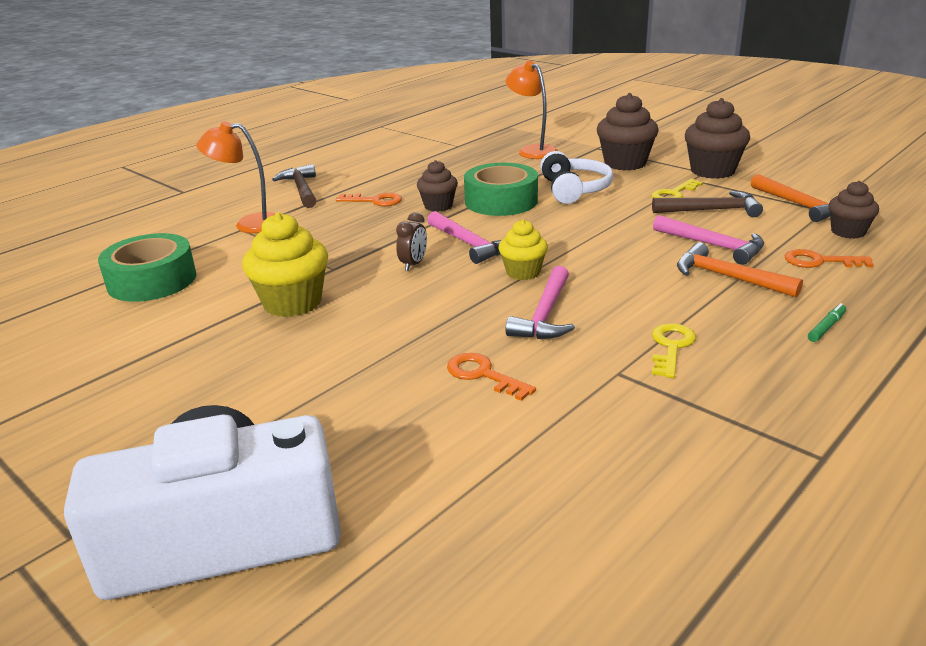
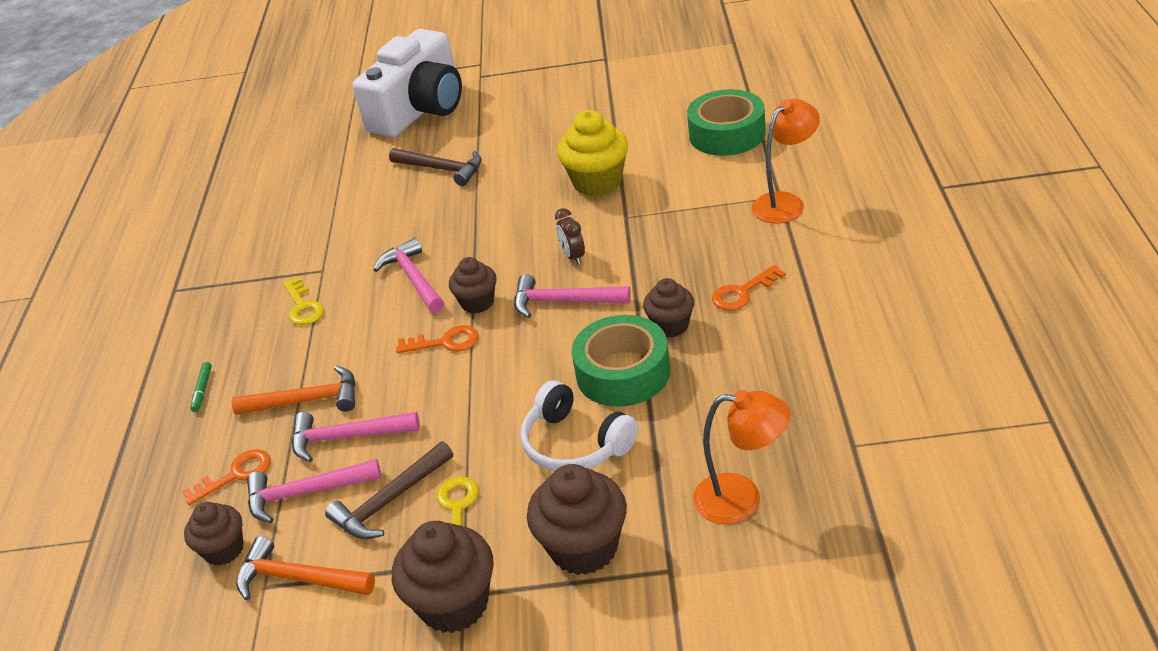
camera: 140 degrees right, 10 degrees up
brown hammer [272,164,317,208] -> brown hammer moved to [389,148,482,186]
orange key [447,353,536,401] -> orange key moved to [396,325,479,353]
yellow cupcake [499,219,548,280] -> brown cupcake [449,257,496,313]
none -> pink hammer [247,459,381,523]

